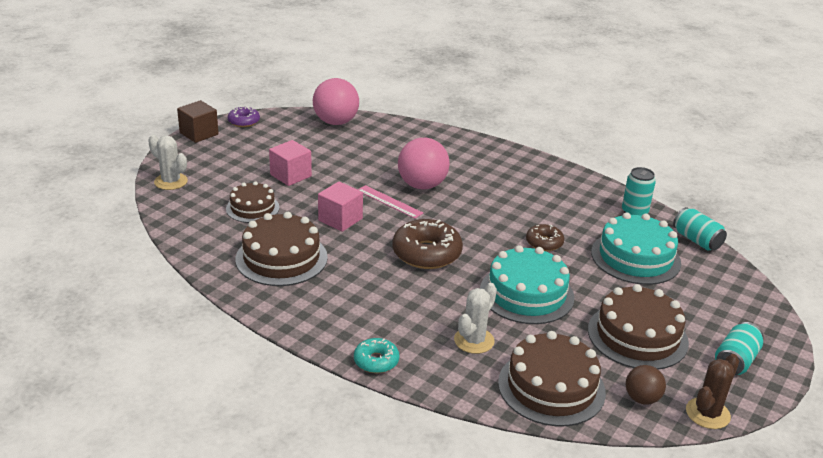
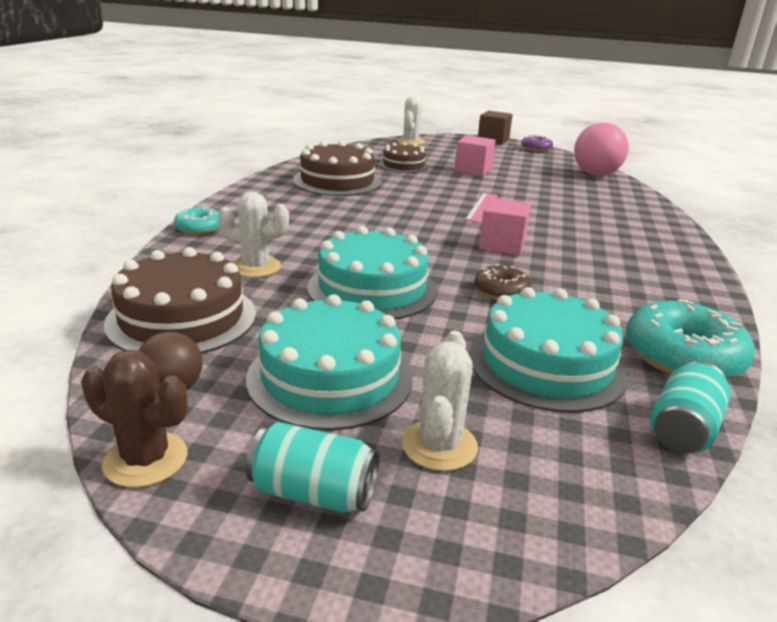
camera: 70 degrees right, 5 degrees down
pink cube [318,181,363,232] -> pink cube moved to [479,198,531,256]
brown donut [393,219,463,269] -> none
pink ball [398,138,450,189] -> none
brown cake [588,284,689,369] -> turquoise cake [246,294,413,431]
turquoise can [622,167,656,216] -> turquoise donut [626,300,755,379]
none -> white cactus [402,330,478,471]

